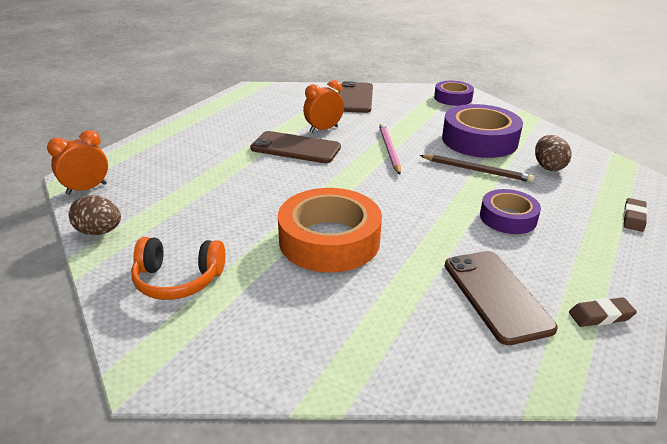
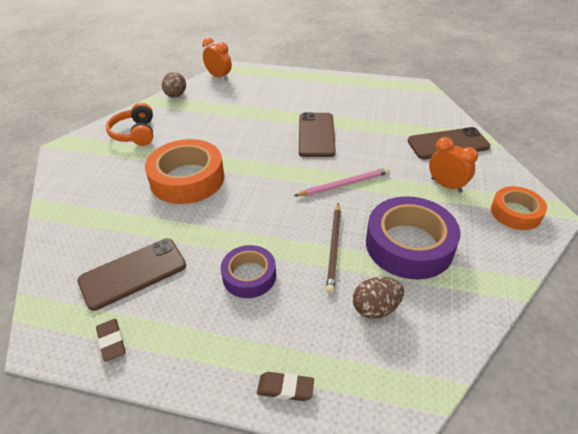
camera: 75 degrees right, 10 degrees up
orange clock [303,80,344,133] -> orange clock moved to [429,137,478,193]
purple tape [434,81,474,106] -> orange tape [491,186,547,230]

